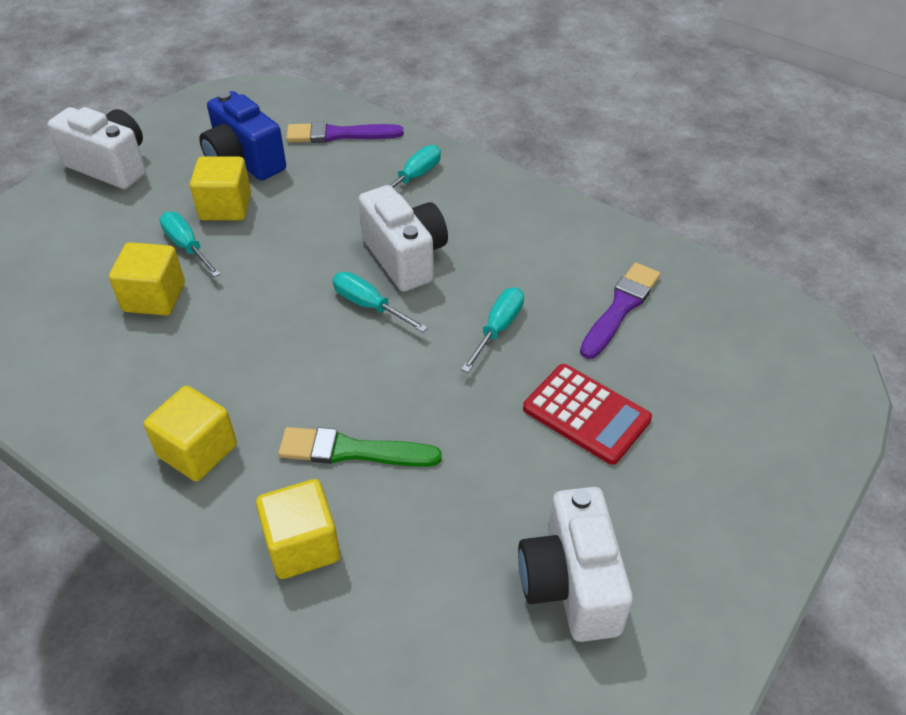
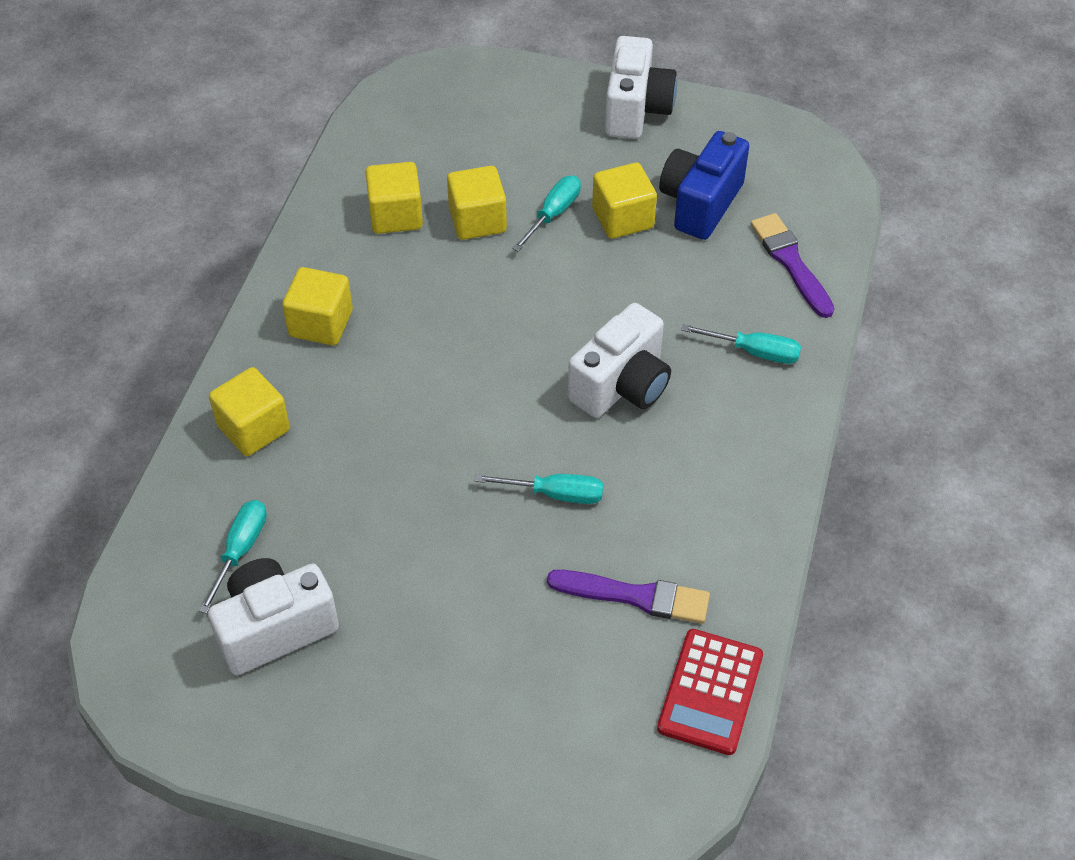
camera: 70 degrees right, 5 degrees up
green brush [278,427,442,467] -> none
turquoise screwdriver [332,272,428,332] -> turquoise screwdriver moved to [199,500,267,614]
red calculator [523,364,652,465] -> red calculator moved to [657,629,763,755]
none -> yellow cube [365,162,423,234]

